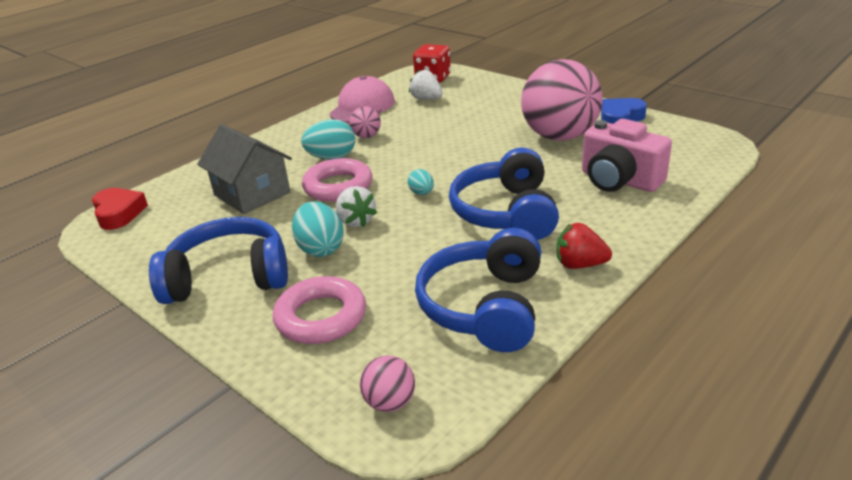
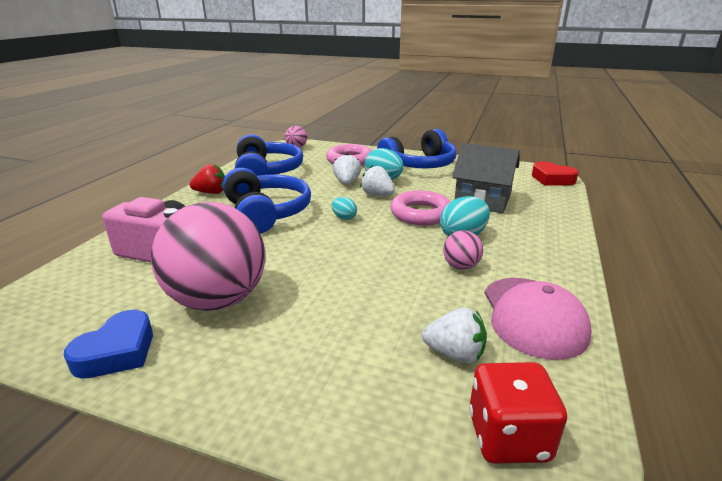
camera: 155 degrees right, 5 degrees down
none -> white strawberry [333,153,361,184]

